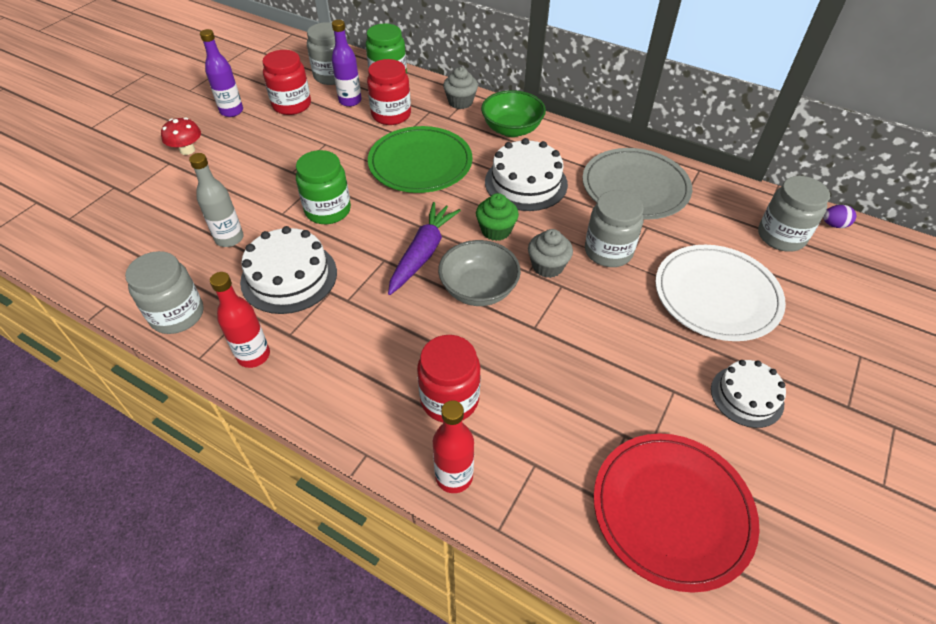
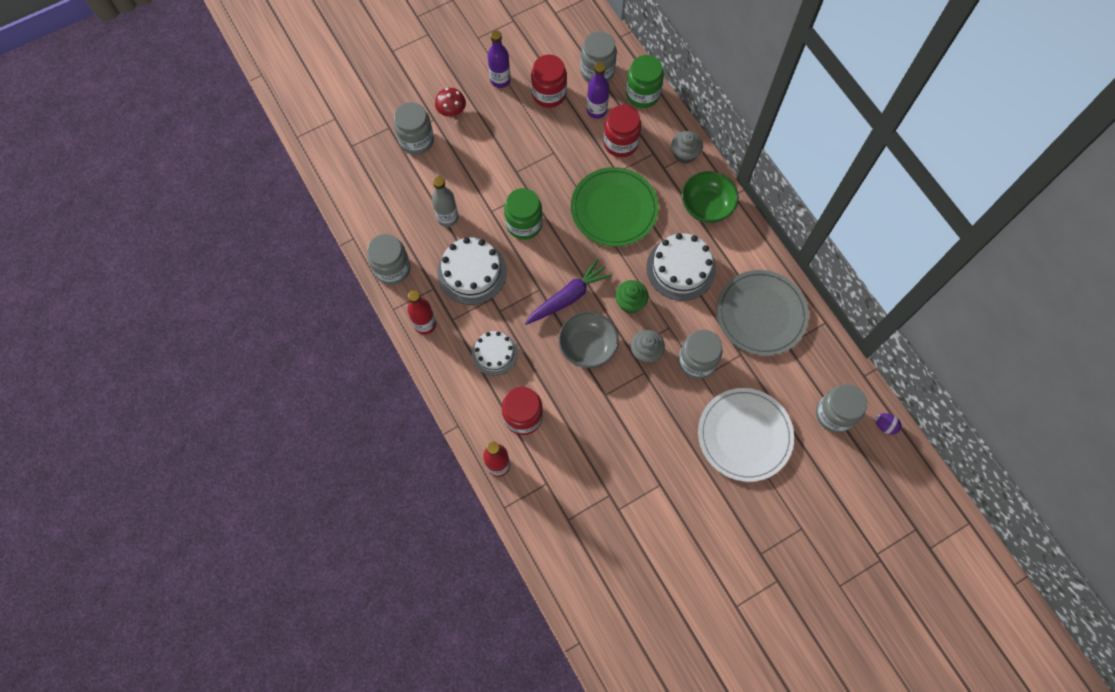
camera: 30 degrees right, 20 degrees up
red plate [594,433,759,593] -> none
white cake [711,360,786,428] -> white cake moved to [472,331,518,376]
none -> grey jar [394,102,434,155]

